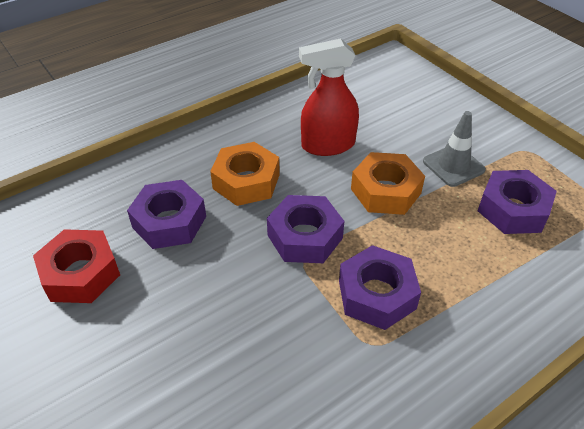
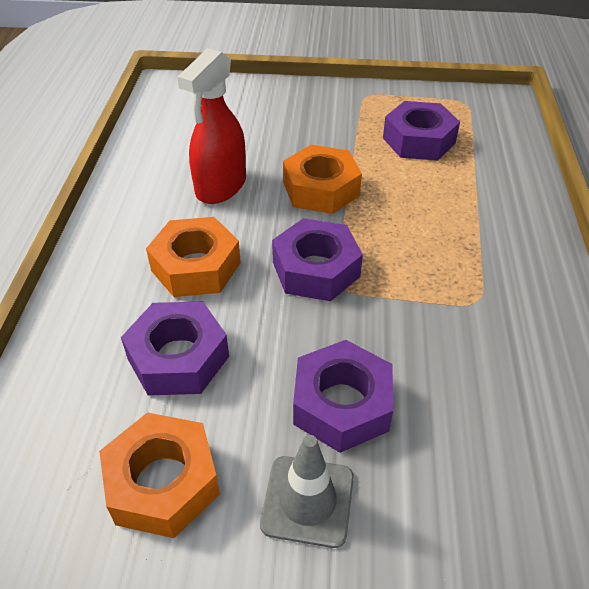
camera: 50 degrees left, 0 degrees up
red nut [33,229,120,303] -> orange nut [99,412,220,538]
purple nut [339,245,421,330] -> purple nut moved to [293,340,393,453]
grey traffic cone [423,111,486,187] -> grey traffic cone moved to [260,435,354,548]

